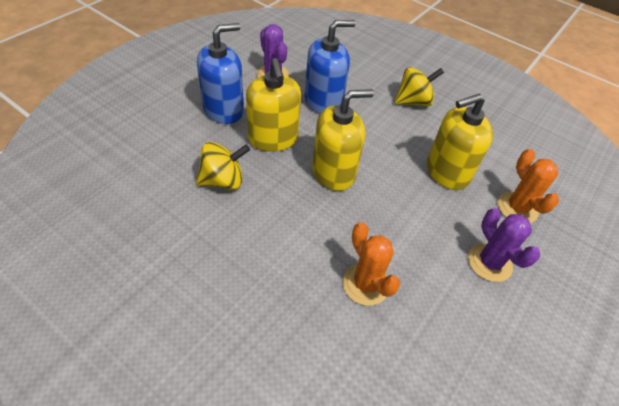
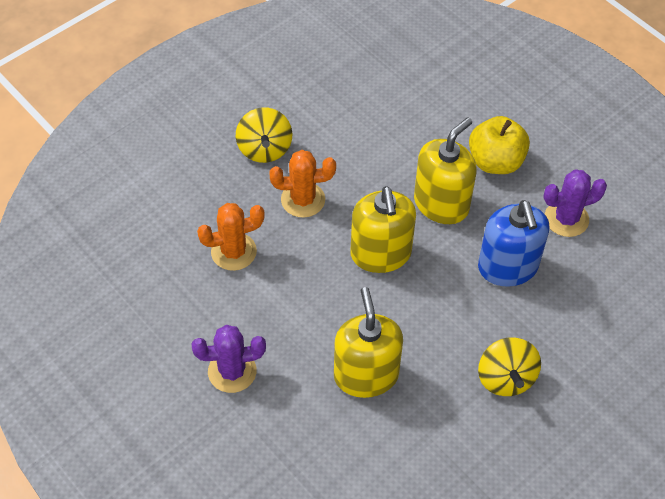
camera: 105 degrees right, 5 degrees up
yellow spinning top [196,142,250,190] -> yellow spinning top moved to [236,107,292,163]
blue soap dispenser [197,23,244,124] -> yellow apple [469,116,530,174]
yellow soap dispenser [246,58,301,152] -> yellow soap dispenser turned 135 degrees clockwise [414,117,477,224]
orange cactus [498,149,559,223] -> orange cactus moved to [269,150,336,218]

